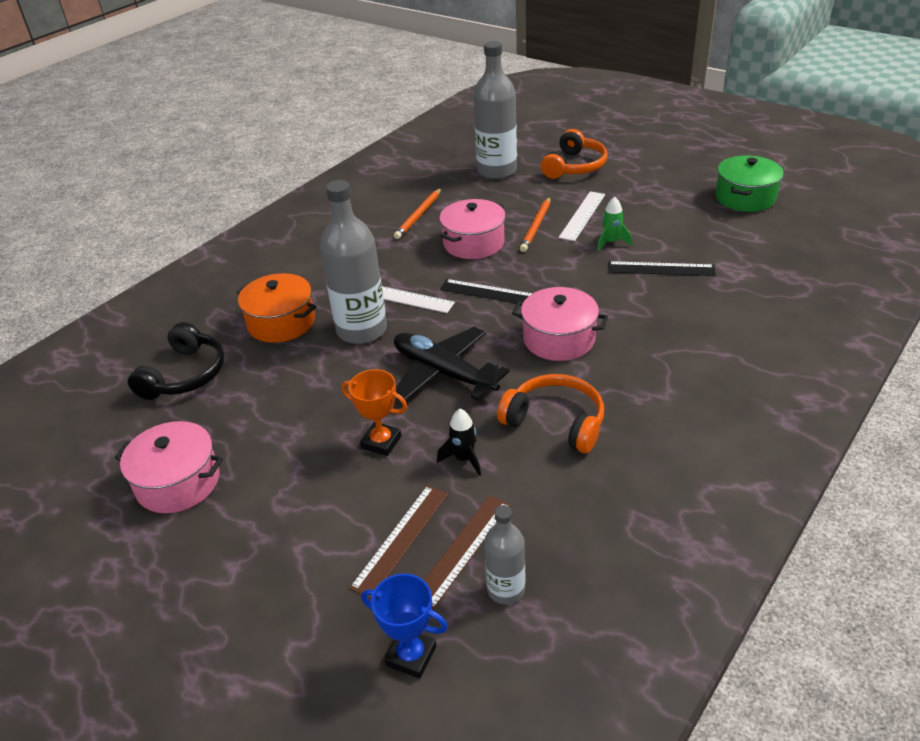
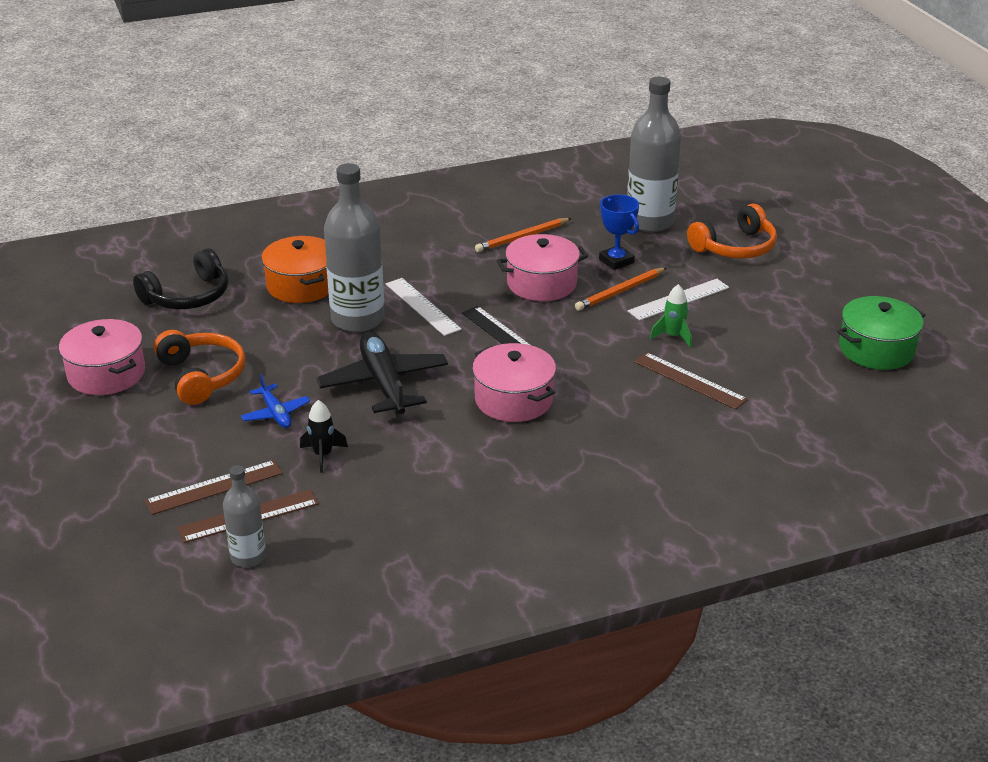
camera: 30 degrees right, 5 degrees down
orange trophy [341,369,408,456] -> blue plane [241,374,310,428]
blue trophy [361,574,448,679] -> blue trophy moved to [599,194,639,270]
orange headphones [497,374,604,453] -> orange headphones moved to [154,330,246,405]
black ruler [608,261,716,276] -> brown ruler [634,352,748,410]

